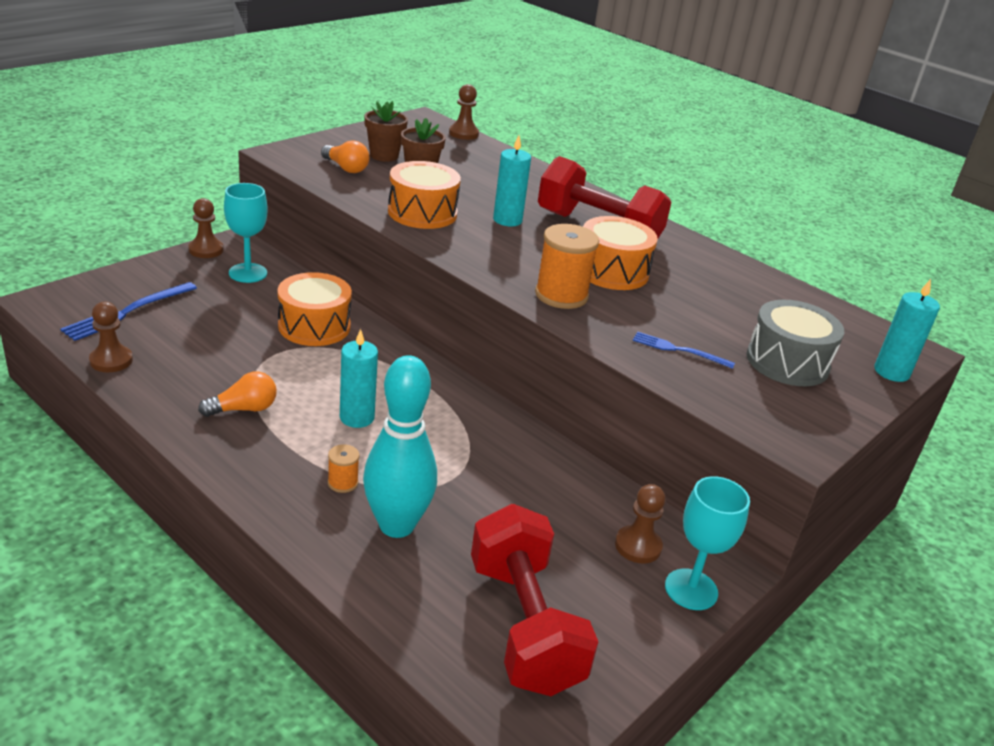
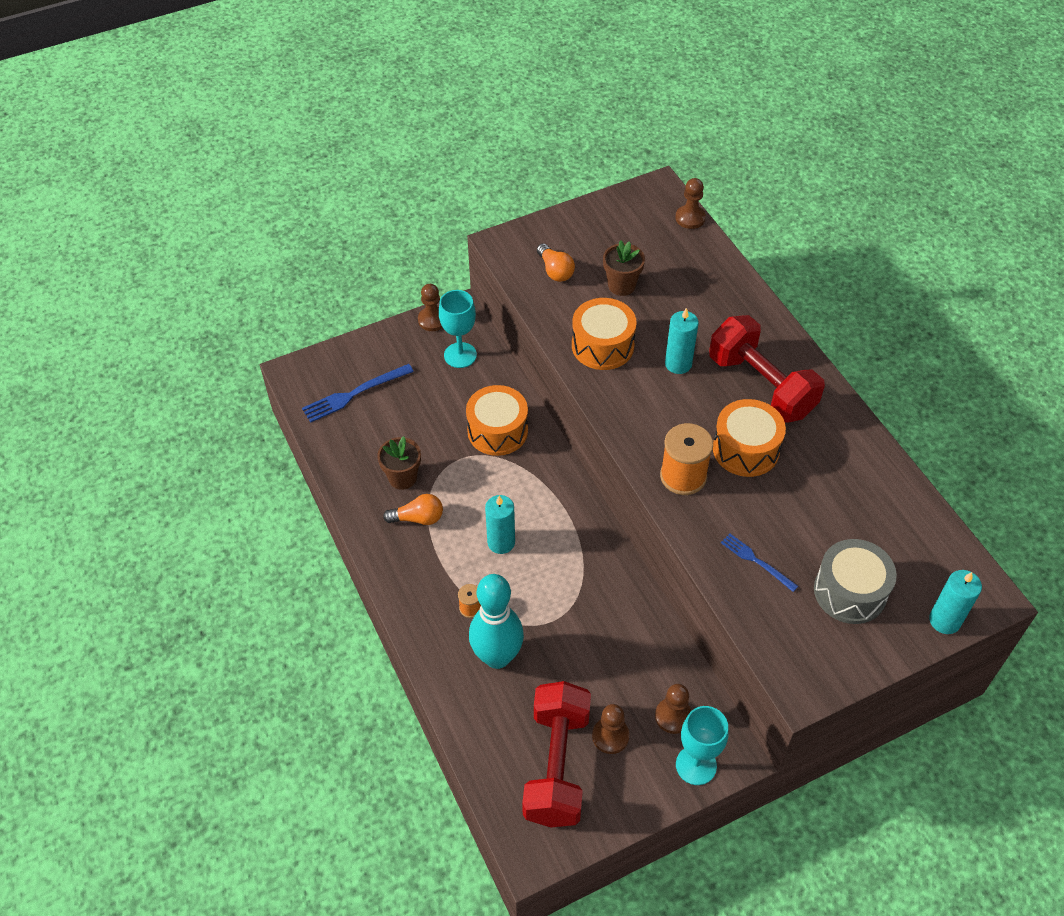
camera: 25 degrees right, 20 degrees up
brown pawn [89,302,133,372] -> brown pawn moved to [592,704,630,754]
brown flower pot [364,101,408,162] -> brown flower pot moved to [377,436,421,490]

